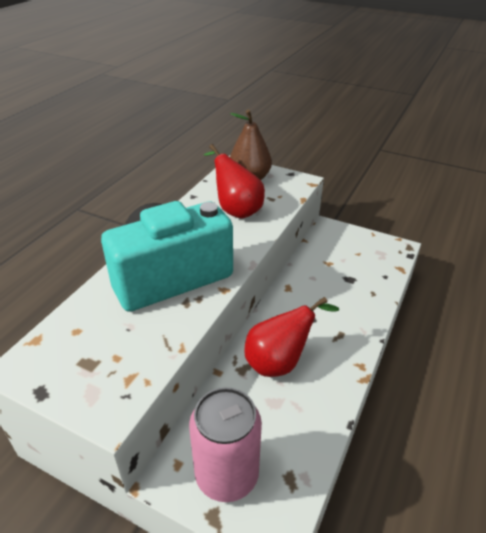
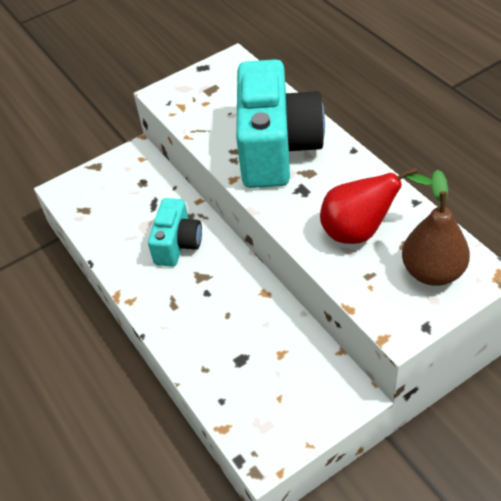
camera: 125 degrees right, 10 degrees up
pink can [189,387,262,502] -> none
red pear [244,297,339,377] -> turquoise camera [148,198,202,267]

